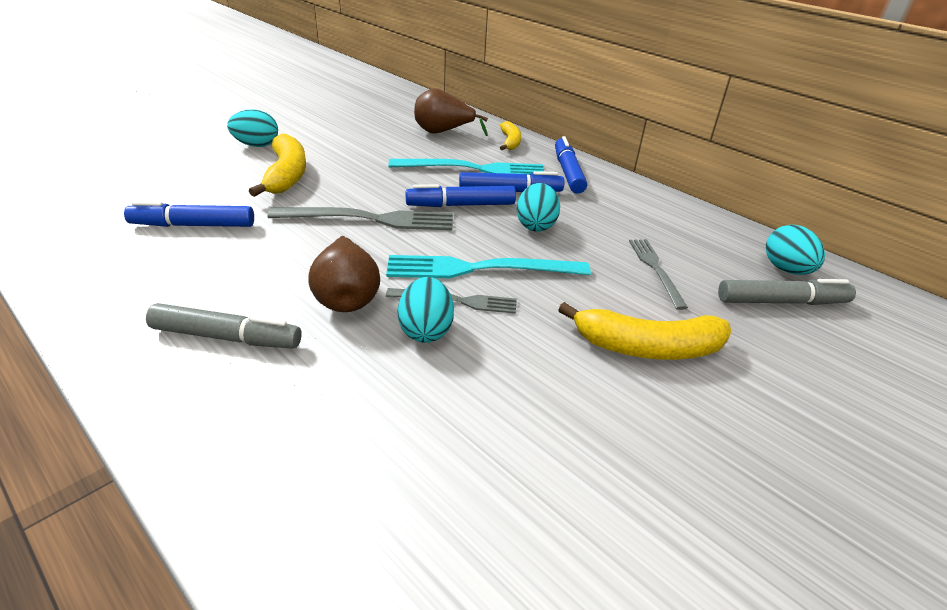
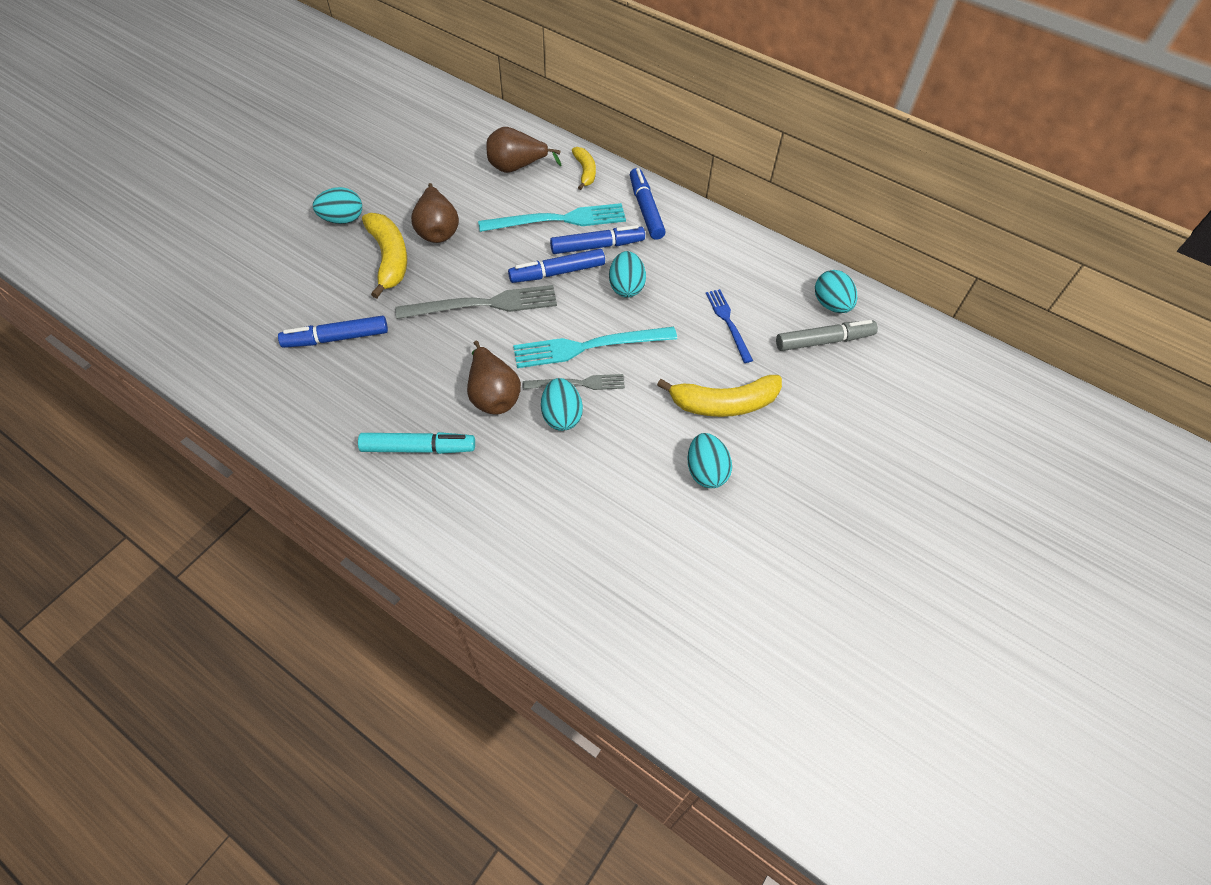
camera: 10 degrees left, 20 degrees up
grey marker [146,303,302,348] -> turquoise marker [358,432,475,454]
grey fork [629,239,688,310] -> blue fork [706,289,753,363]
none -> brown pear [411,183,459,243]
none -> turquoise egg [687,433,732,488]

